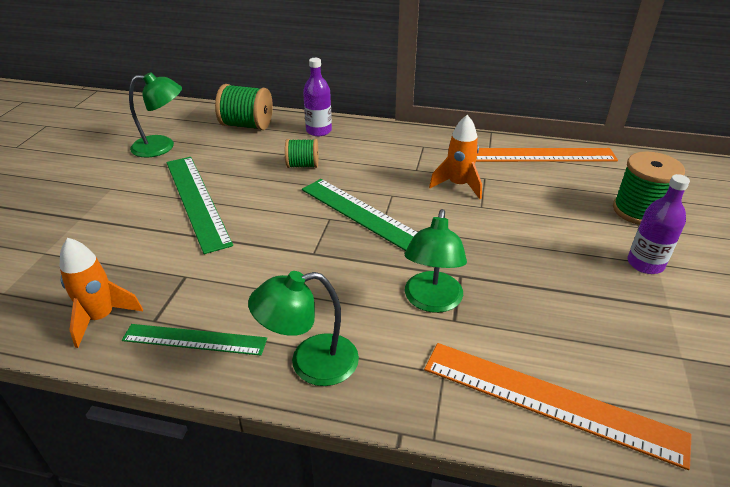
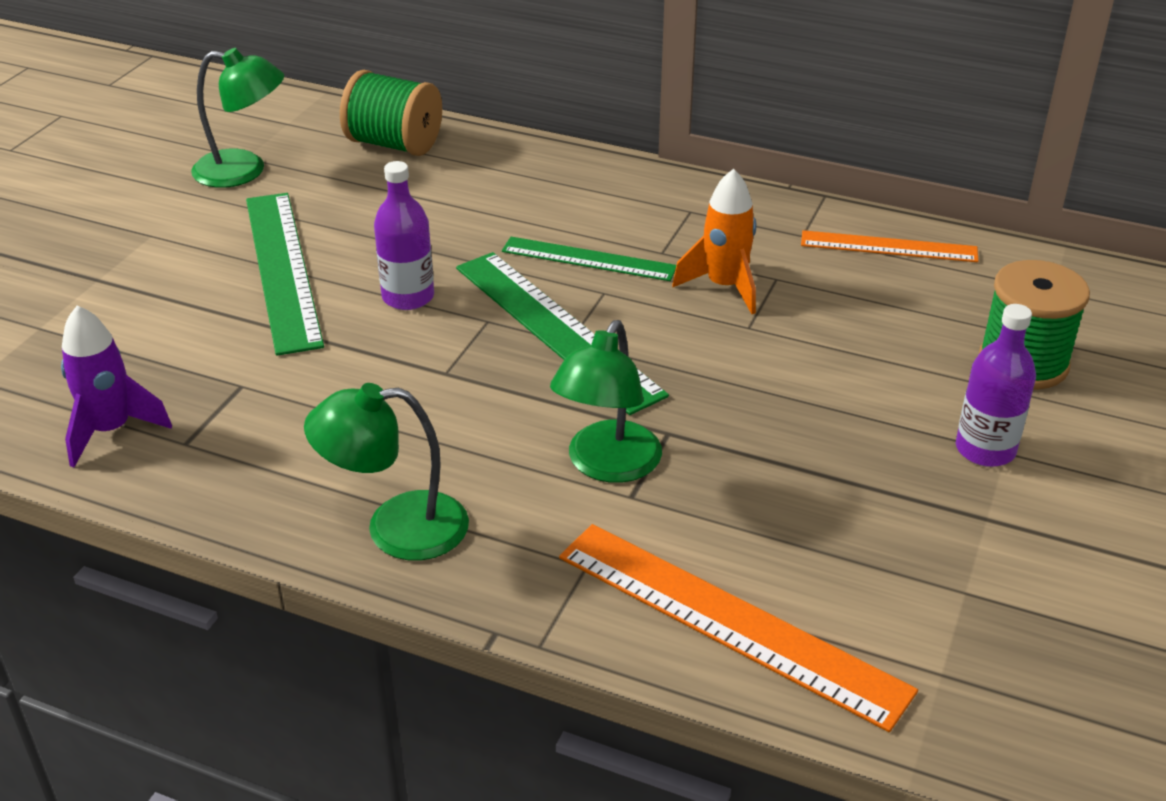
camera: 10 degrees right, 0 degrees up
orange rocket [59,238,143,348] -> purple rocket [61,305,172,467]
green ruler [122,324,267,356] -> green ruler moved to [502,237,676,281]
green spool [285,139,318,168] -> none
purple bottle [303,58,332,136] -> purple bottle moved to [374,161,434,310]
orange ruler [476,148,618,162] -> orange ruler [801,230,978,262], size x0.62

